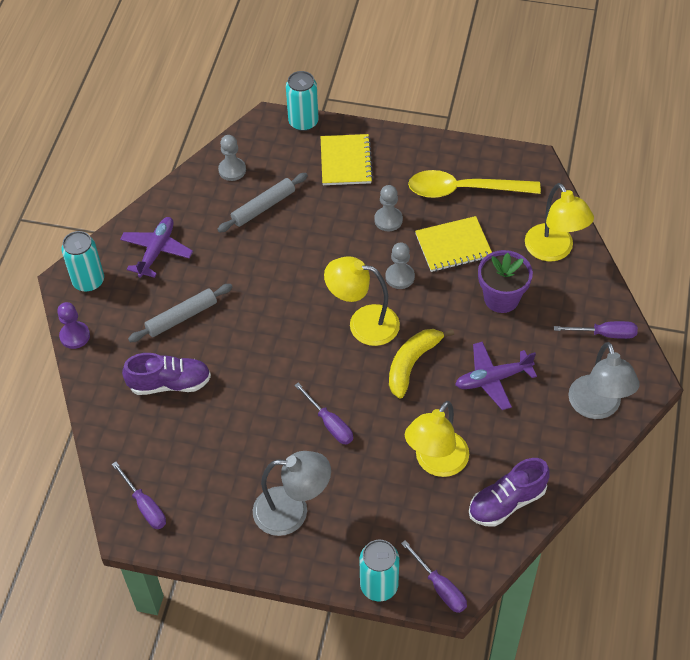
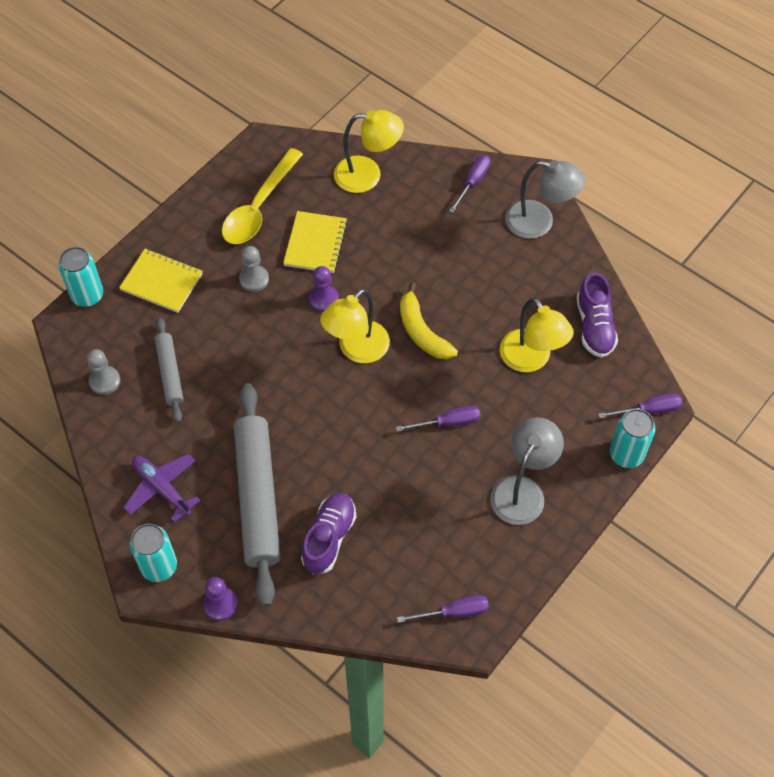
camera: 65 degrees left, 5 degrees up
grey rolling pin [128,284,232,342] -> grey rolling pin [234,383,280,607], size x1.88
grey pawn [385,242,415,289] -> purple pawn [309,266,339,312]
purple plane [455,341,537,410] -> none
purple flower pot [478,250,533,313] -> none

